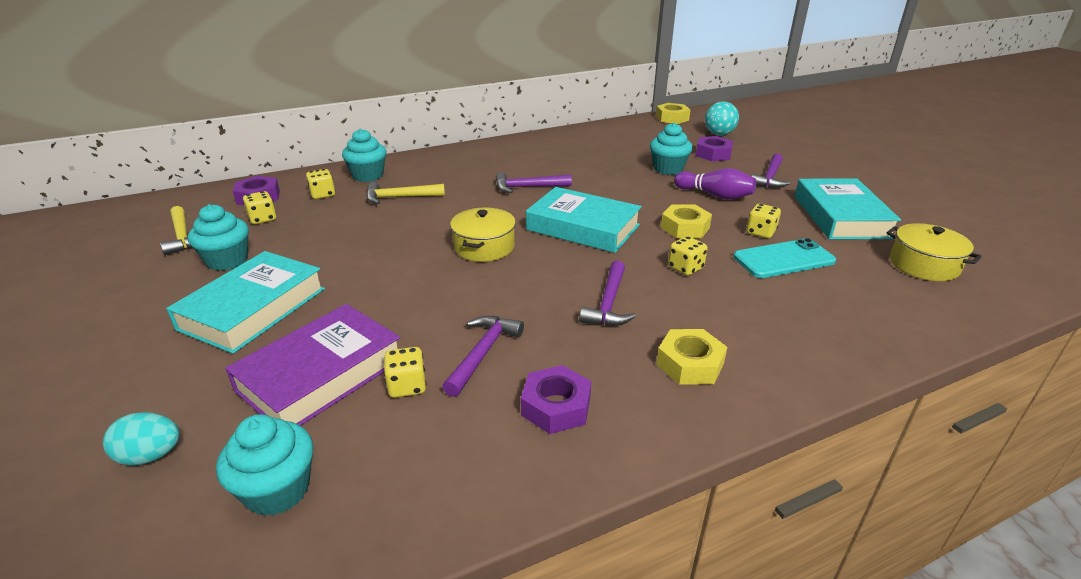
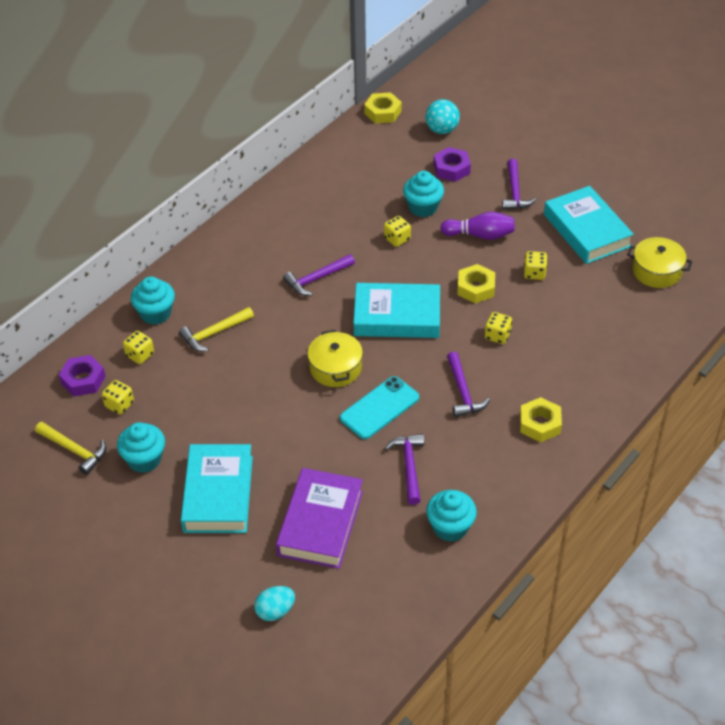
camera: 25 degrees left, 15 degrees up
turquoise cupcake [216,414,313,516] -> turquoise cupcake moved to [426,490,477,542]
yellow dice [384,347,426,398] -> yellow dice moved to [384,216,411,247]
purple nut [521,365,591,434] -> none
turquoise phone [733,238,836,278] -> turquoise phone moved to [340,376,419,439]

